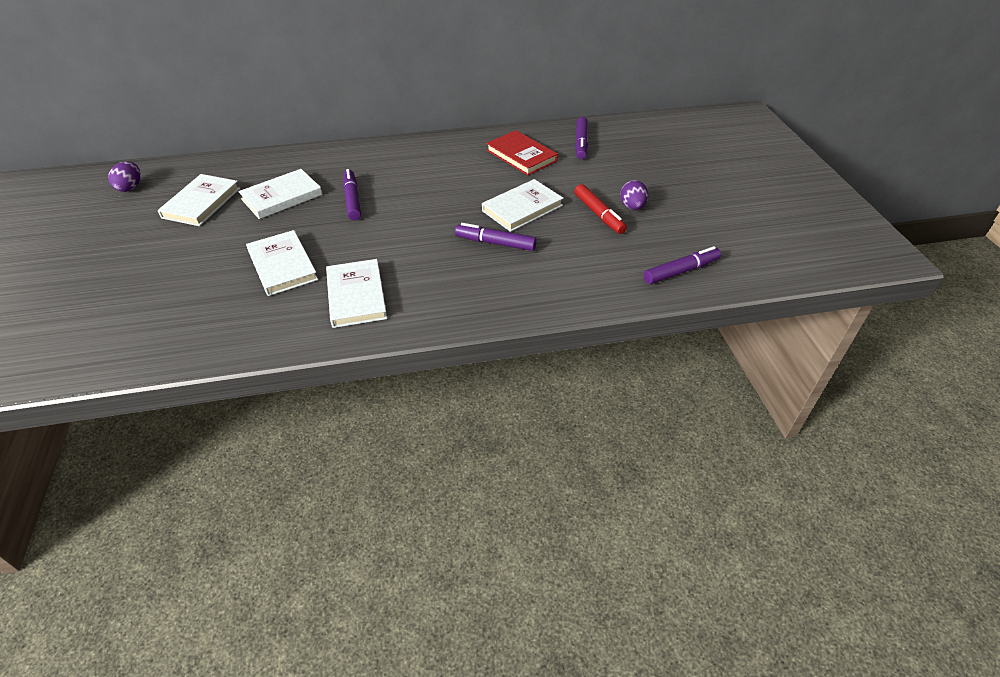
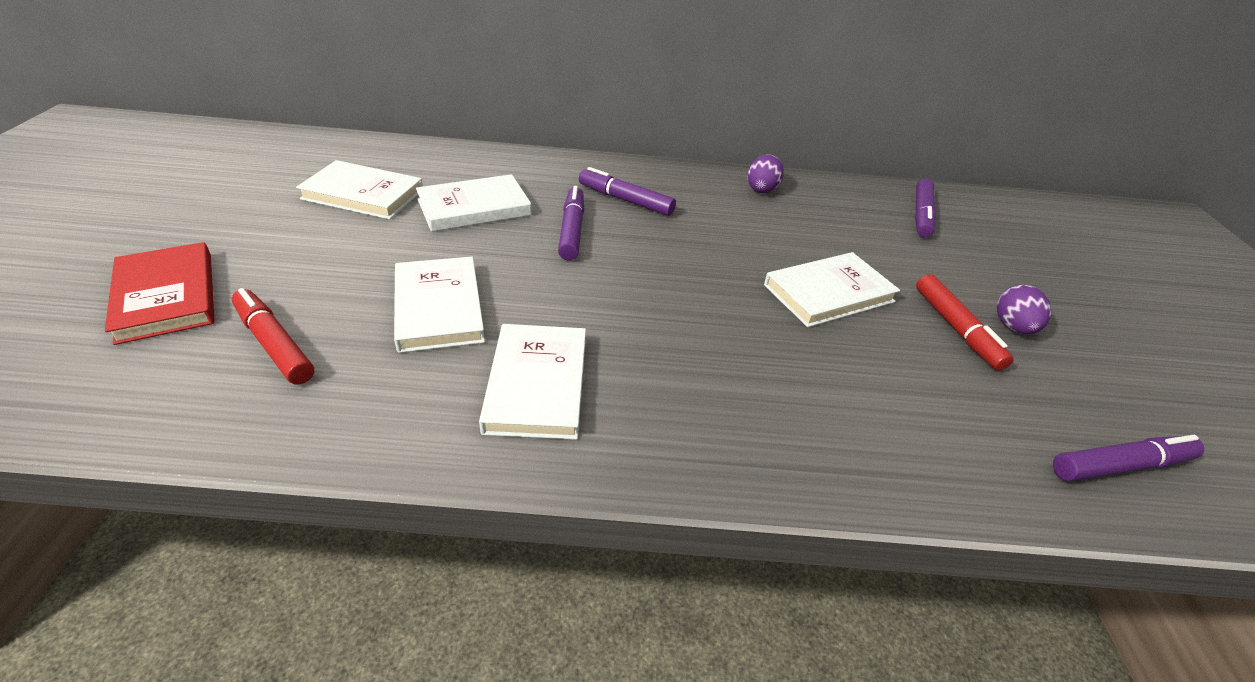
camera: 10 degrees right, 5 degrees down
purple egg [108,161,141,192] -> purple egg moved to [747,154,784,193]
white book [158,174,240,226] -> white book turned 75 degrees clockwise [296,160,423,220]
purple marker [455,223,537,251] -> purple marker moved to [579,167,676,216]
red book [486,130,558,175] -> red book moved to [105,242,215,345]
none -> red marker [232,288,314,384]

